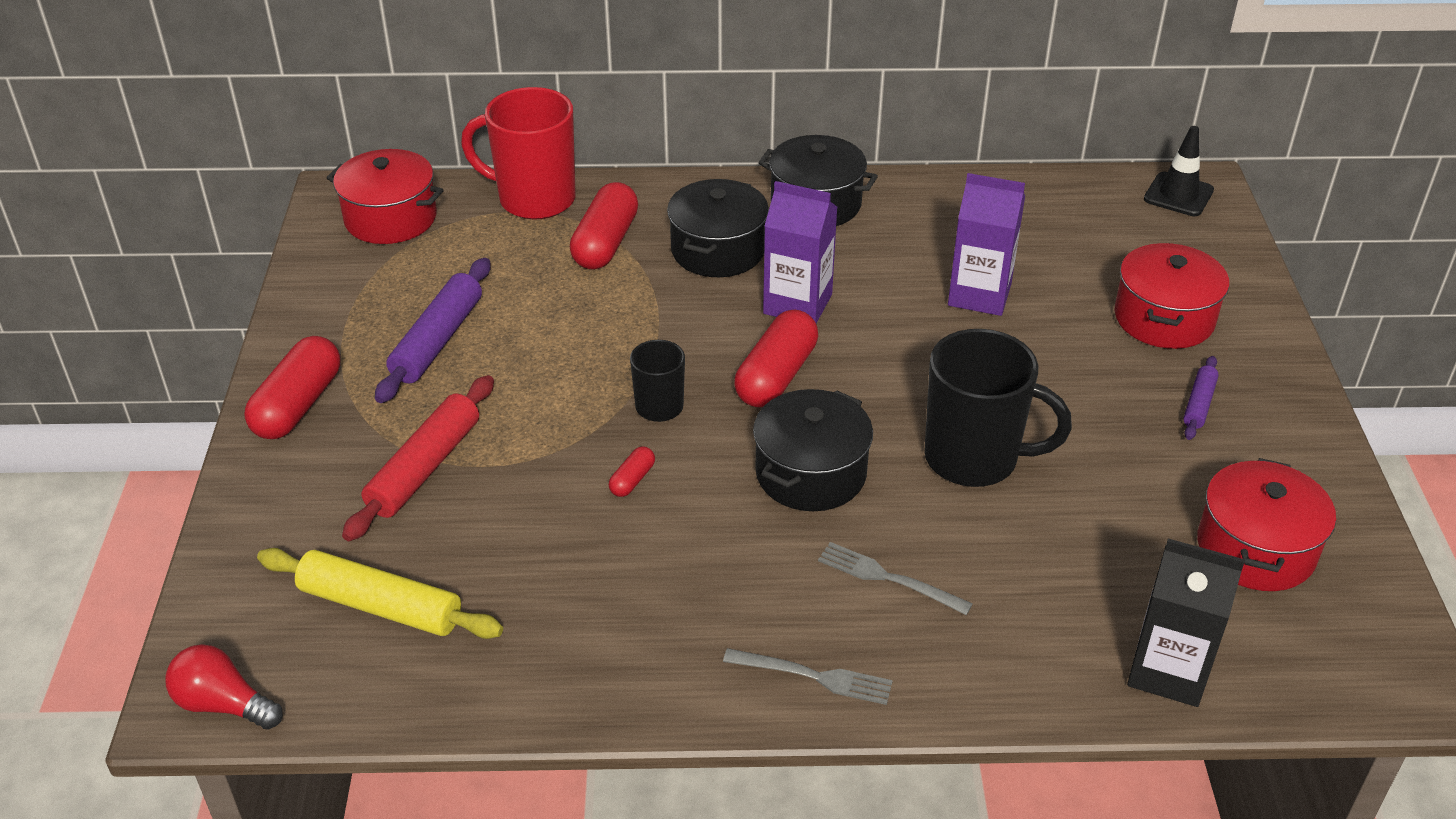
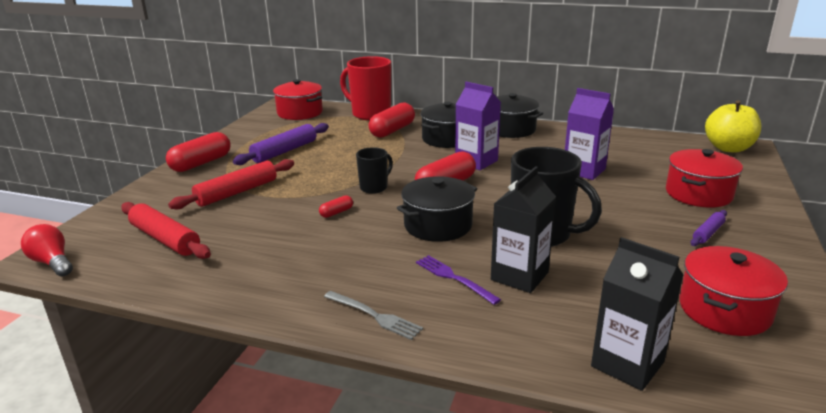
camera: 20 degrees right, 15 degrees down
yellow rolling pin [257,548,503,639] -> red rolling pin [121,202,211,259]
grey fork [818,542,973,615] -> purple fork [416,255,501,305]
black traffic cone [1144,126,1214,216] -> yellow apple [705,100,761,153]
none -> black carton [491,166,556,293]

